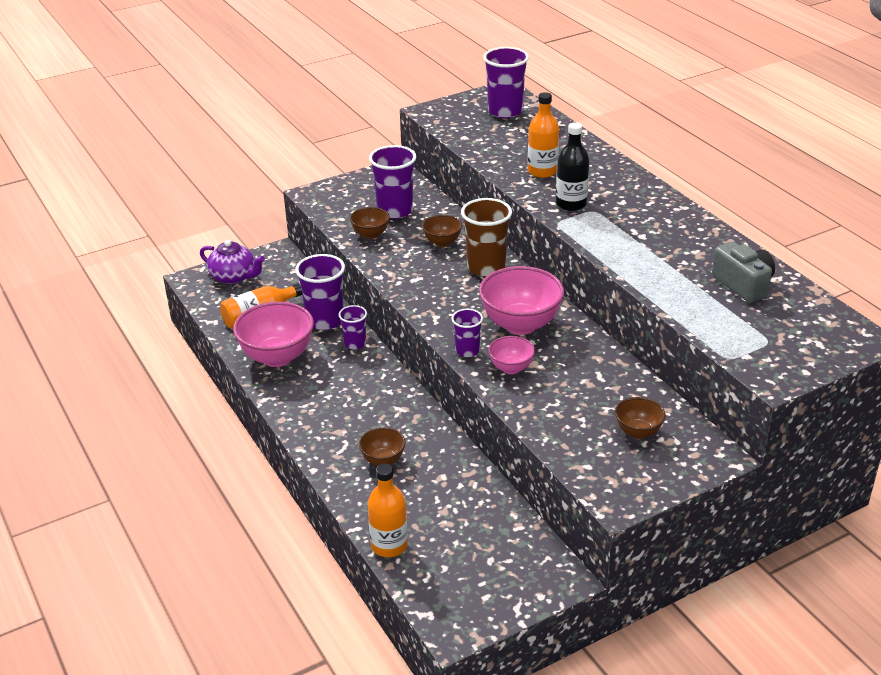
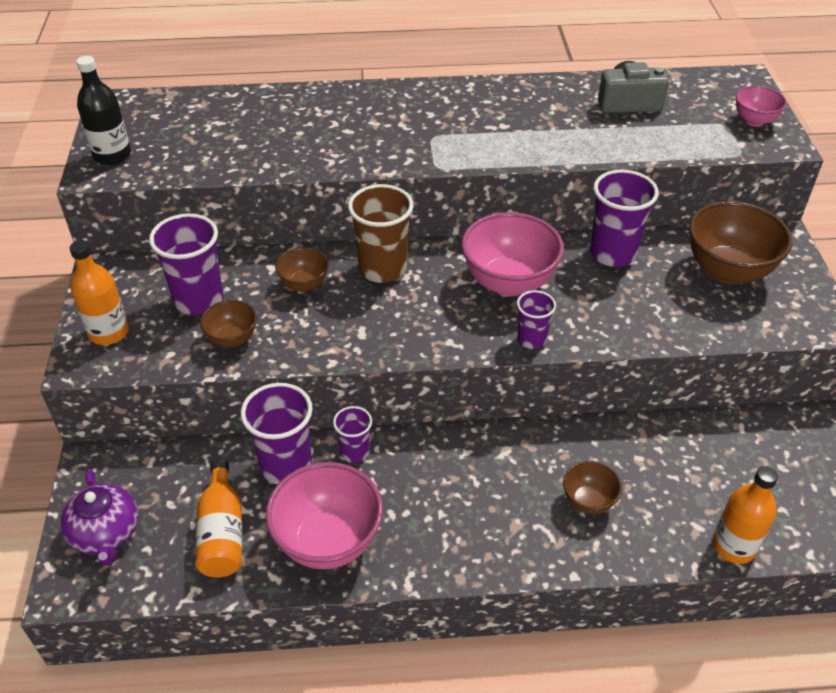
camera: 65 degrees left, 10 degrees up
purple teapot [200,240,265,284] -> purple teapot turned 105 degrees clockwise [61,469,138,565]
purple cup [483,47,529,118] -> purple cup moved to [590,170,659,267]
pink bowl [488,336,535,374] -> pink bowl moved to [736,86,787,127]
orange bottle [528,92,559,178] -> orange bottle moved to [70,240,129,345]
black bottle [556,122,590,211] -> black bottle moved to [76,56,131,165]
brown bowl [615,397,666,439] -> brown bowl [689,201,793,284], size x1.89

